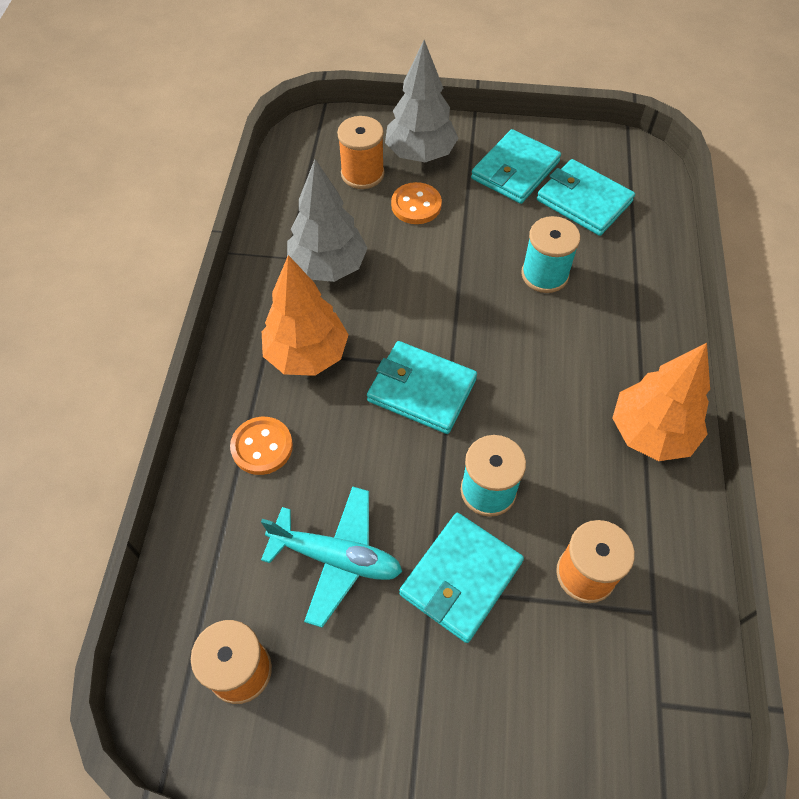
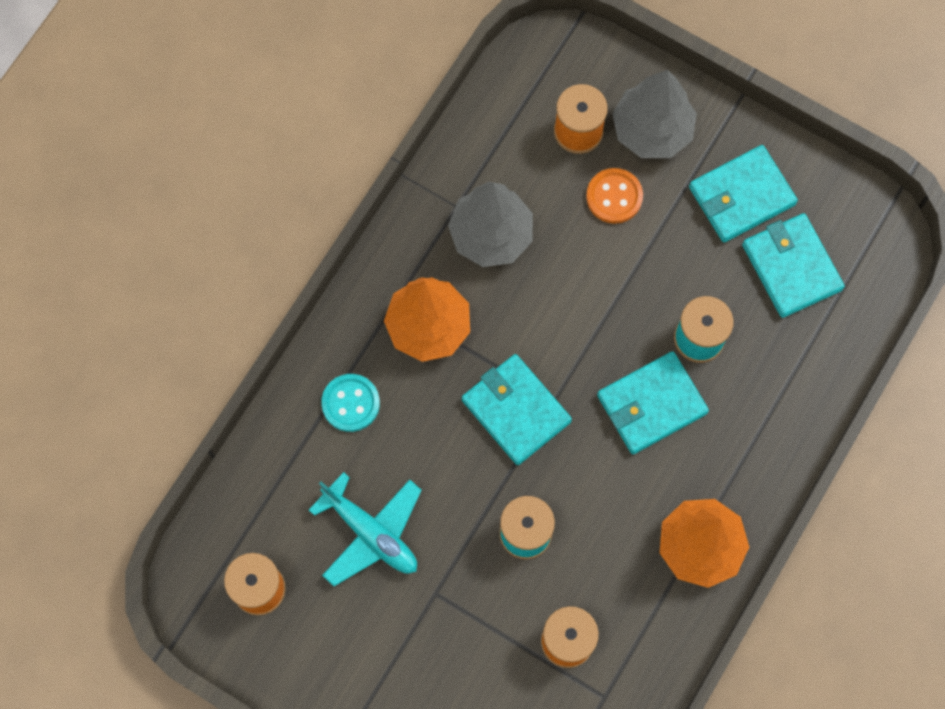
camera: 25 degrees right, 15 degrees up
orange button [230,417,293,475] -> turquoise button [321,374,380,432]
turquoise wallet [399,513,524,643] -> turquoise wallet moved to [597,351,709,454]

